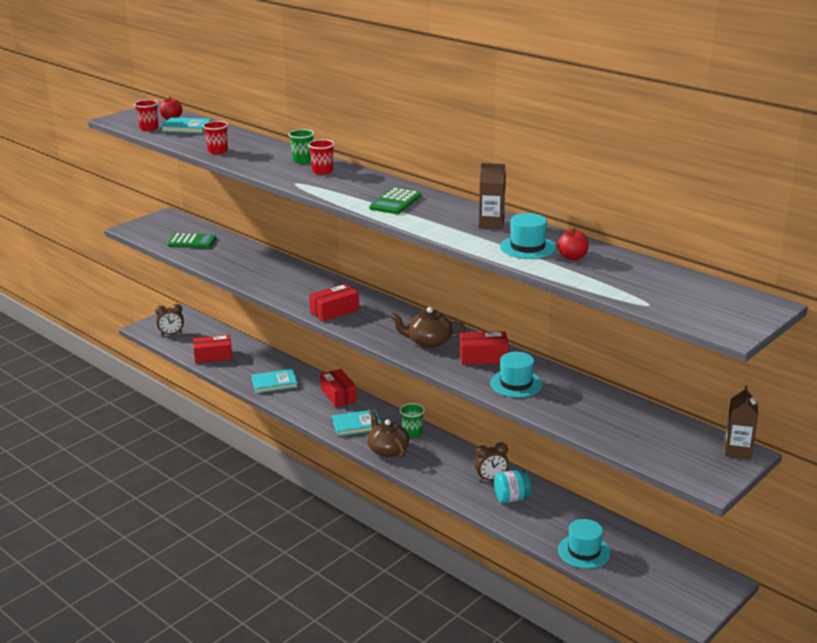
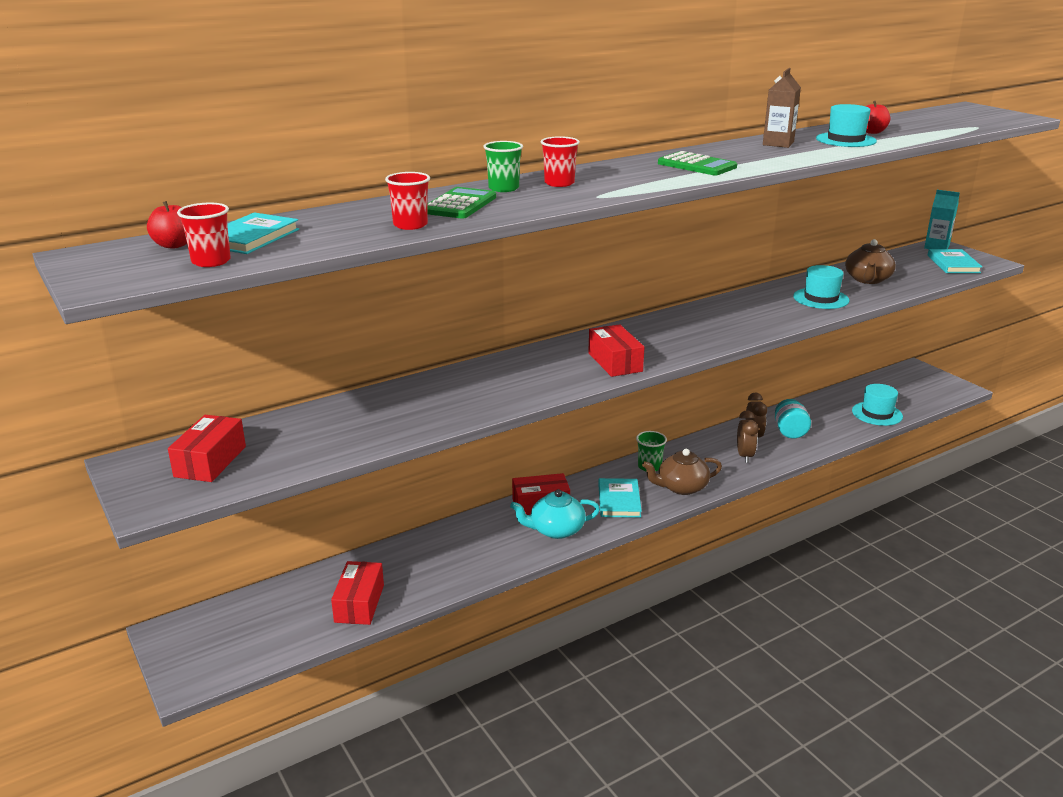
camera: 75 degrees left, 0 degrees up
brown clock [155,304,184,336] -> brown clock moved to [737,410,758,463]
green calculator [167,233,216,248] -> green calculator moved to [428,187,496,219]
turquoise book [251,369,298,394] -> turquoise book moved to [928,249,982,273]
brown teapot [390,307,465,348] -> brown teapot moved to [845,239,896,284]
red box [460,331,509,365] -> red box moved to [168,415,246,482]
brown carton [725,385,758,459] -> turquoise carton [924,190,960,249]
none -> turquoise teapot [510,489,600,539]

